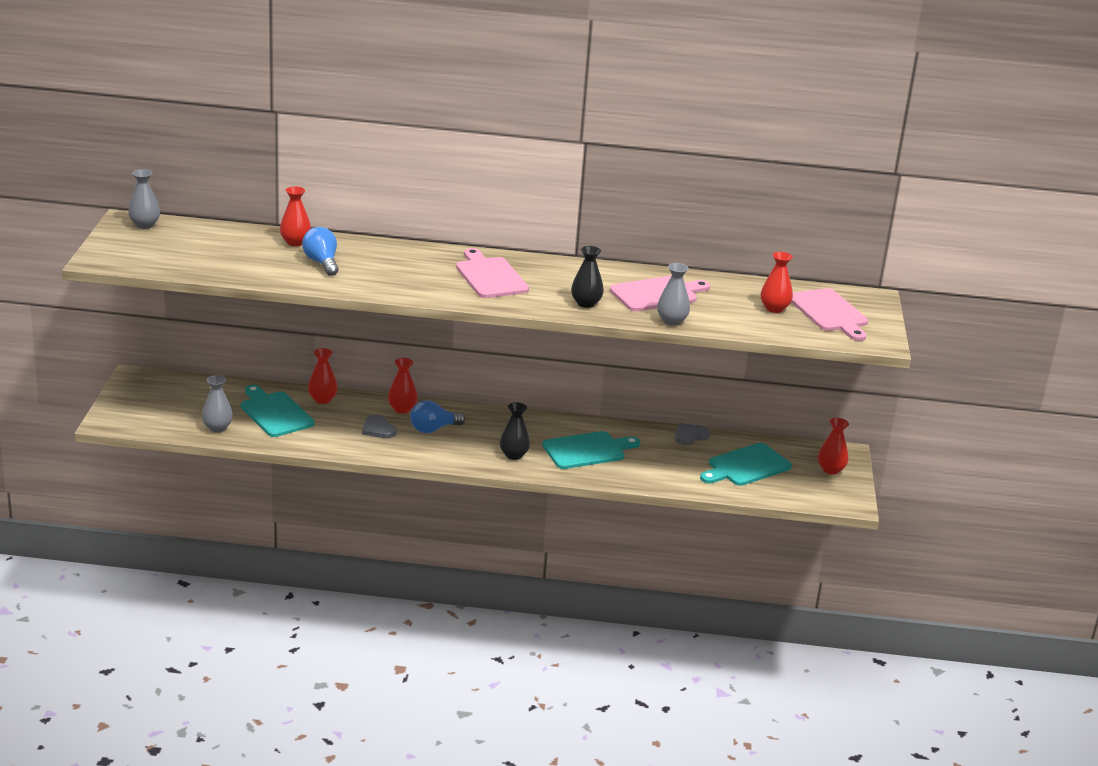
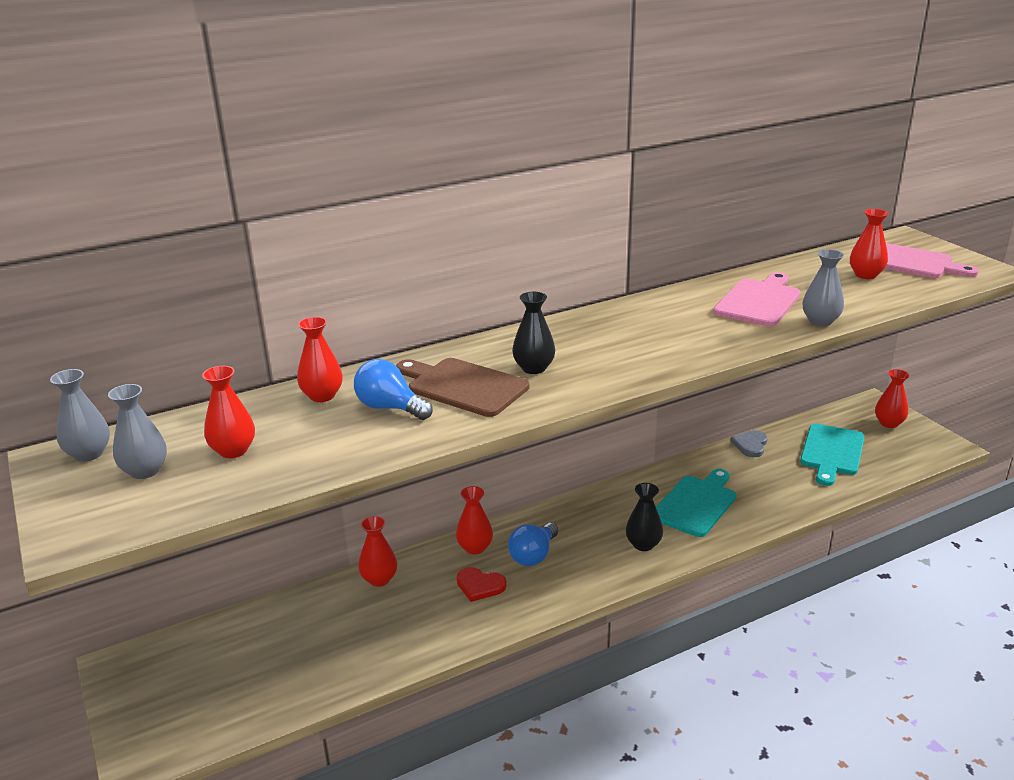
camera: 30 degrees left, 0 degrees up
grey vase [202,375,233,432] -> grey vase moved to [108,384,167,479]
turquoise cutting board [241,385,314,437] -> none
grey heart [362,415,397,439] -> red heart [456,567,507,602]
pink cutting board [456,248,529,298] -> none
black vase [571,246,604,308] -> black vase moved to [512,292,555,374]
none -> red vase [202,366,255,458]
none -> brown cutting board [396,358,529,417]

